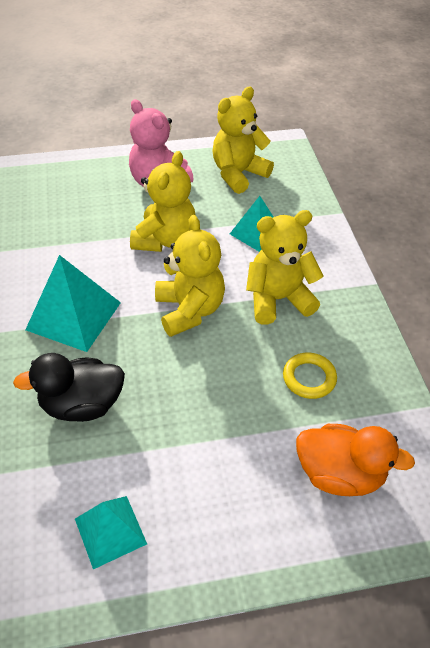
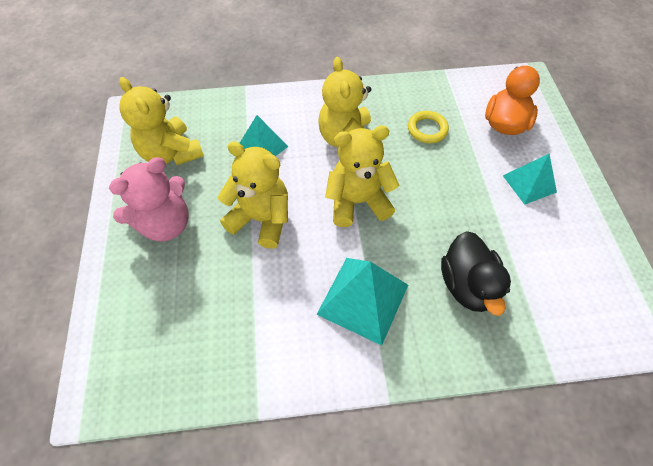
camera: 85 degrees left, 10 degrees up
turquoise pyramid [75,496,147,569] -> turquoise pyramid moved to [503,154,557,205]

